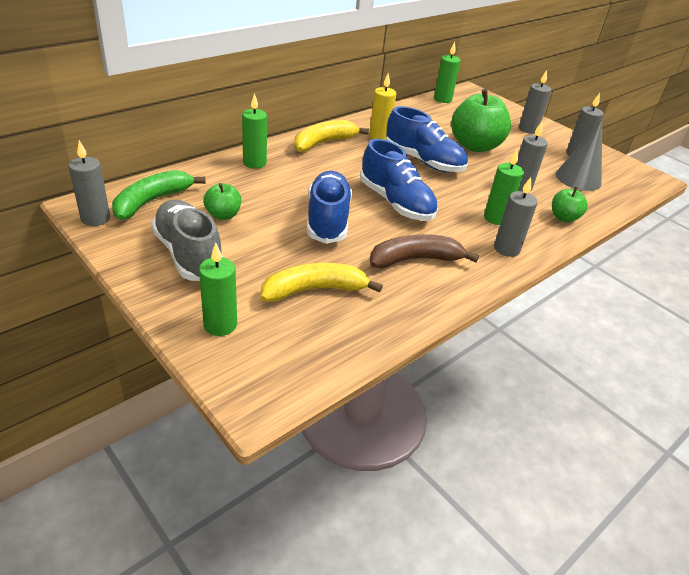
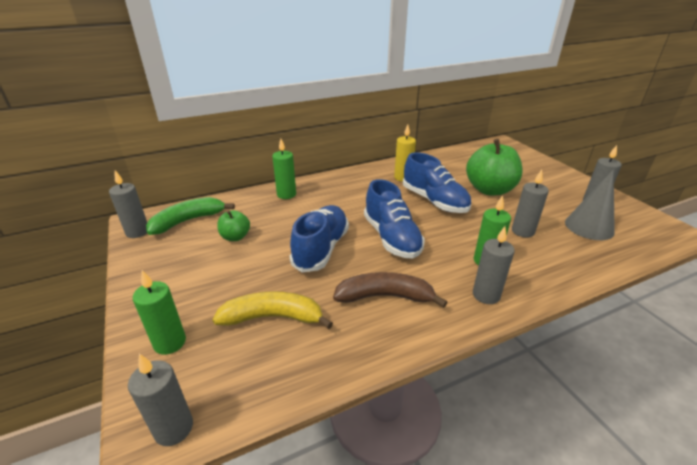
camera: 20 degrees right, 5 degrees down
grey shoe [151,200,223,281] -> none
yellow banana [294,120,369,152] -> none
green candle [434,42,461,103] -> none
grey candle [519,70,551,134] -> grey candle moved to [128,354,193,446]
green apple [552,187,588,222] -> none

